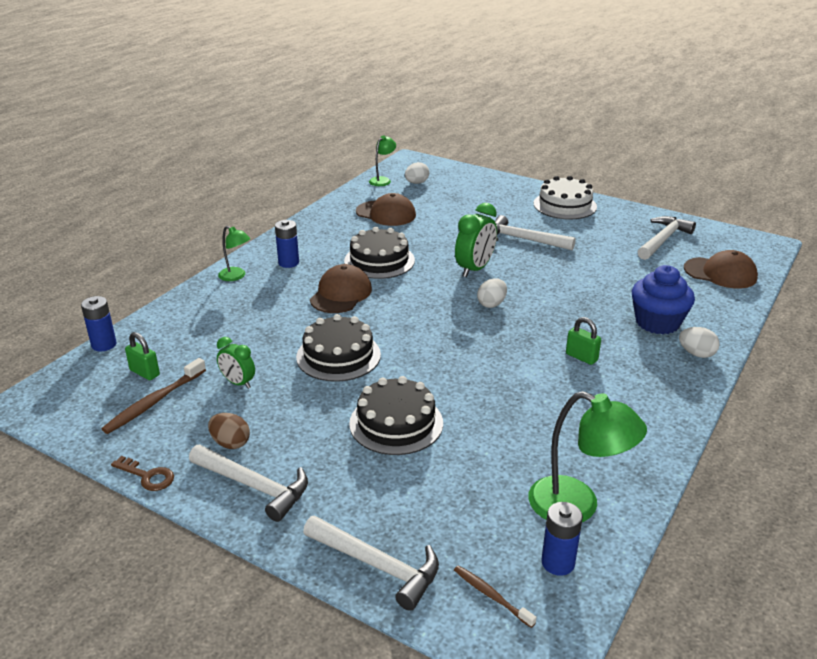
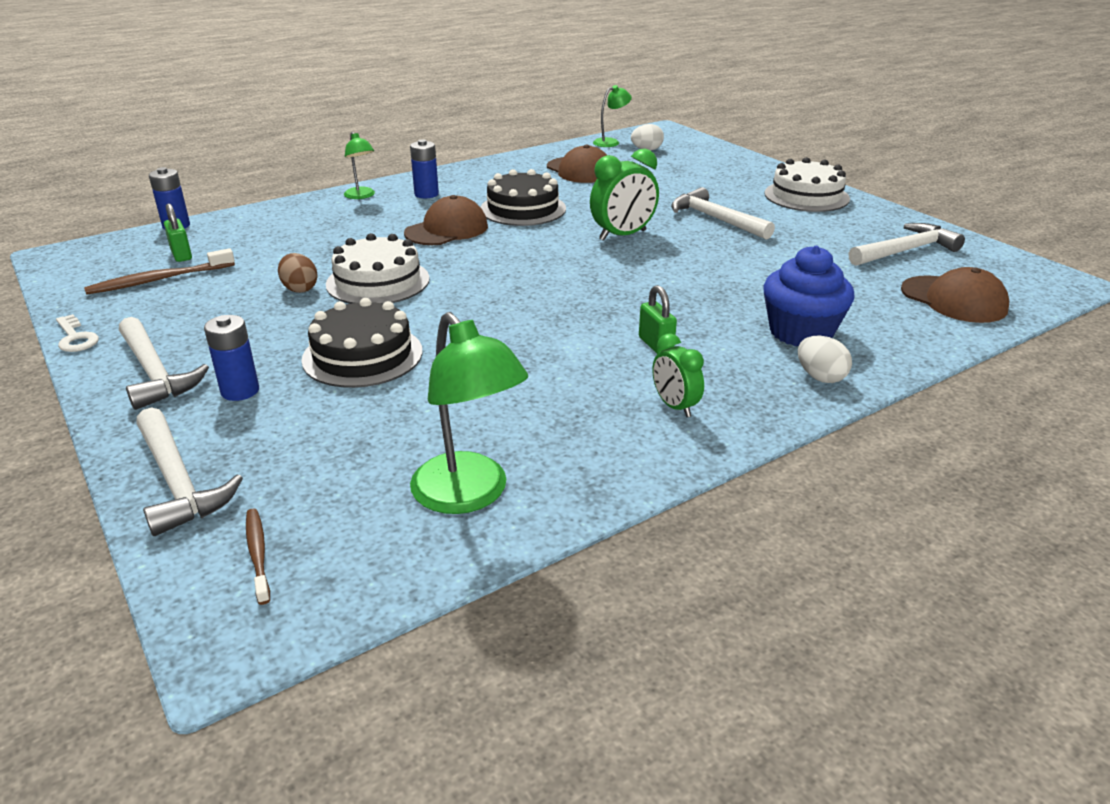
camera: 25 degrees right, 0 degrees up
brown key [111,456,174,491] -> white key [56,314,99,352]
brown egg [208,413,250,449] -> brown egg moved to [278,253,318,293]
green clock [217,337,255,389] -> green clock moved to [652,333,704,417]
black cake [296,314,381,382] -> white cake [326,233,430,304]
white egg [477,278,507,308] -> none
blue battery [541,502,583,576] -> blue battery moved to [204,315,259,401]

